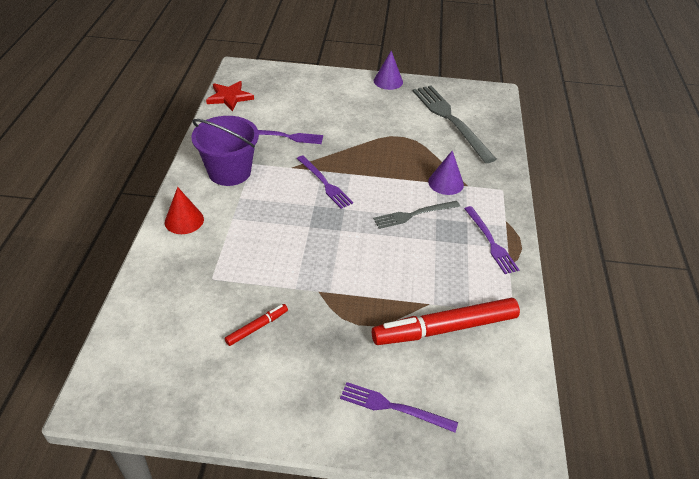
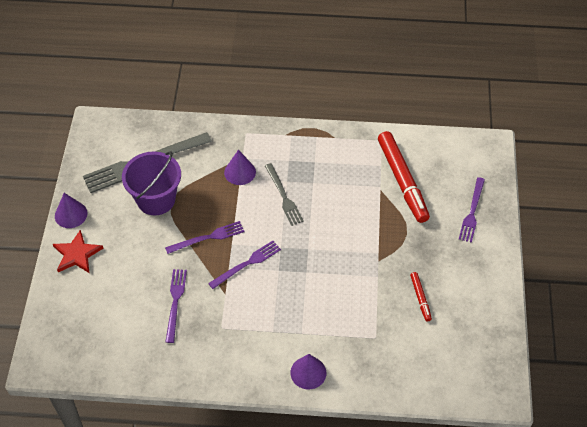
camera: 90 degrees left, 10 degrees up
red cone [165,187,204,234] -> purple cone [290,354,326,389]
purple bucket [191,116,259,186] -> purple bucket moved to [122,151,181,216]
red star [206,81,254,112] -> red star moved to [53,230,103,273]
red marker [225,304,288,346] -> red marker turned 150 degrees counterclockwise [410,272,432,322]
purple fork [464,206,519,274] -> purple fork moved to [165,221,244,254]

